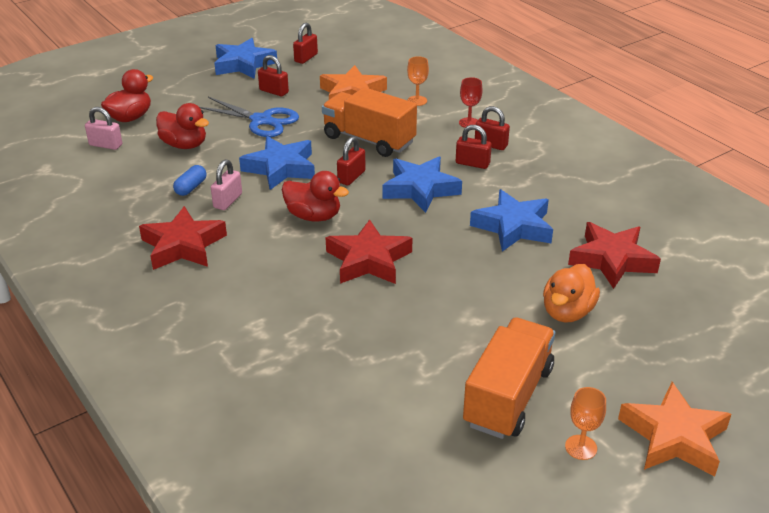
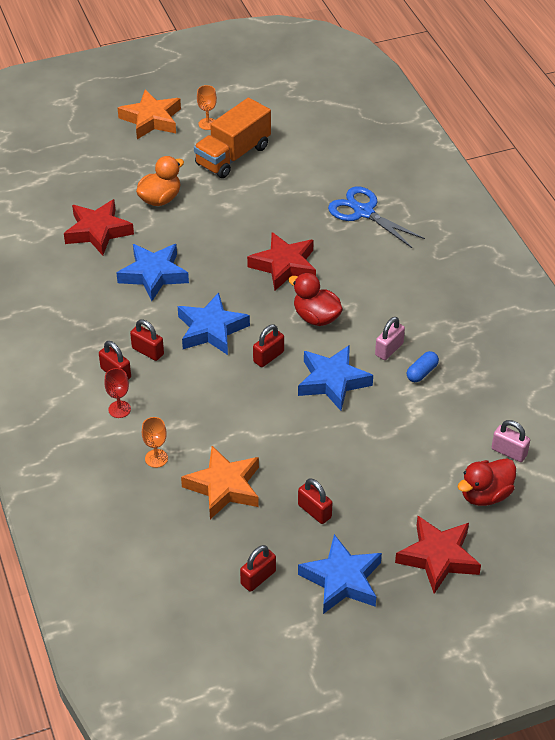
camera: 165 degrees left, 10 degrees up
red star [139,206,227,270] -> red star moved to [395,516,481,594]
red duck [156,103,209,149] -> none
blue scissors [199,97,299,137] -> blue scissors moved to [328,186,425,248]
orange truck [322,87,417,157] -> none

